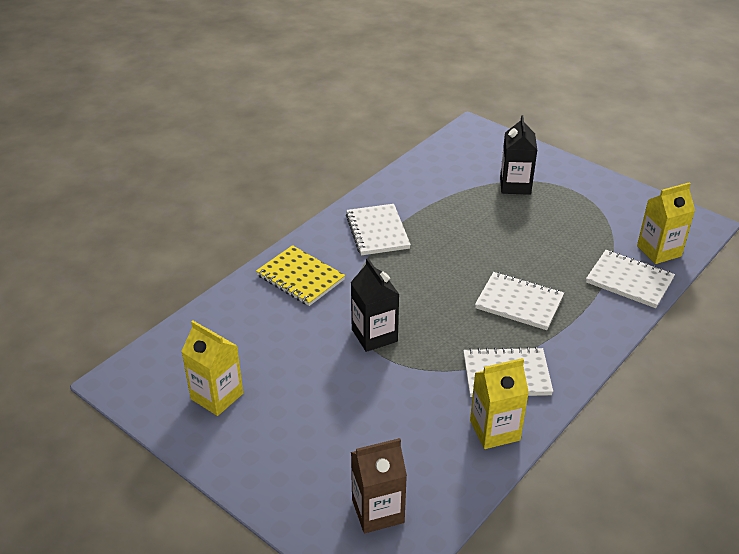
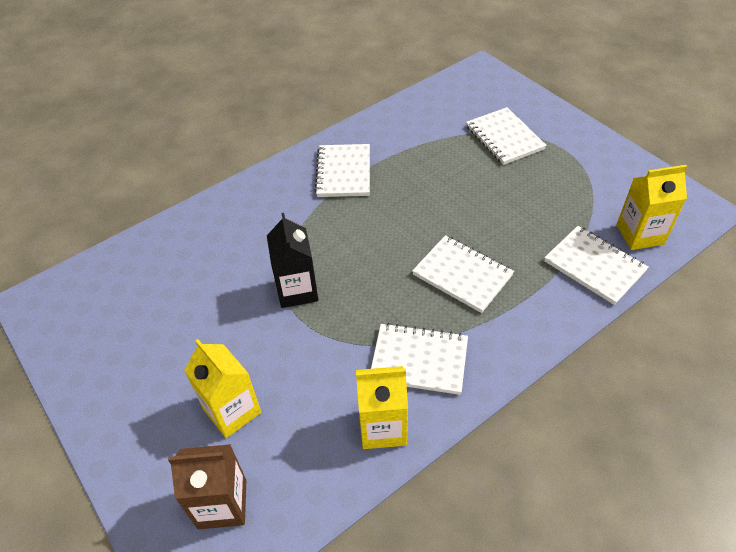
camera: 15 degrees right, 10 degrees up
yellow carton [181,321,243,416] -> yellow carton moved to [184,339,261,438]
yellow notebook [256,245,345,306] -> none
black carton [500,115,537,195] -> white notebook [466,107,547,165]

